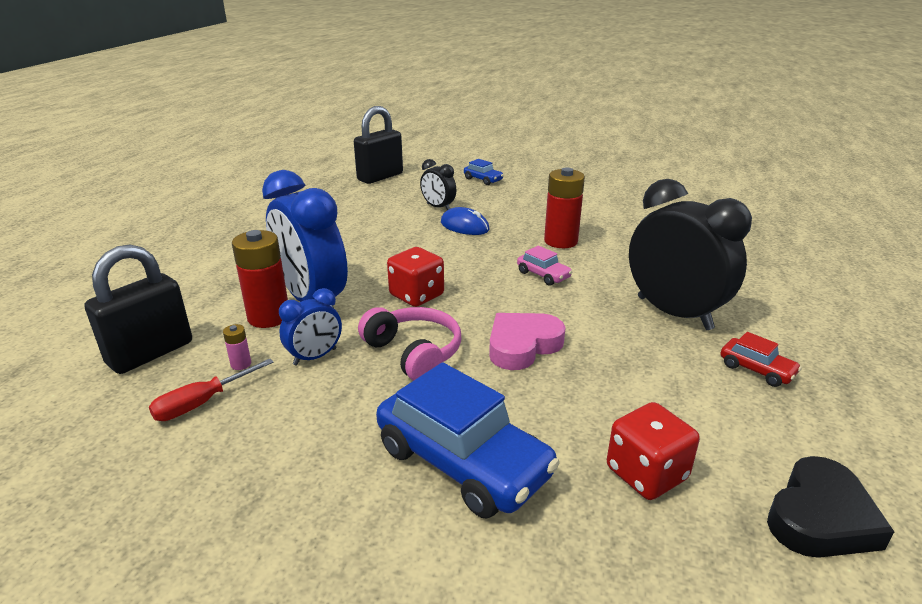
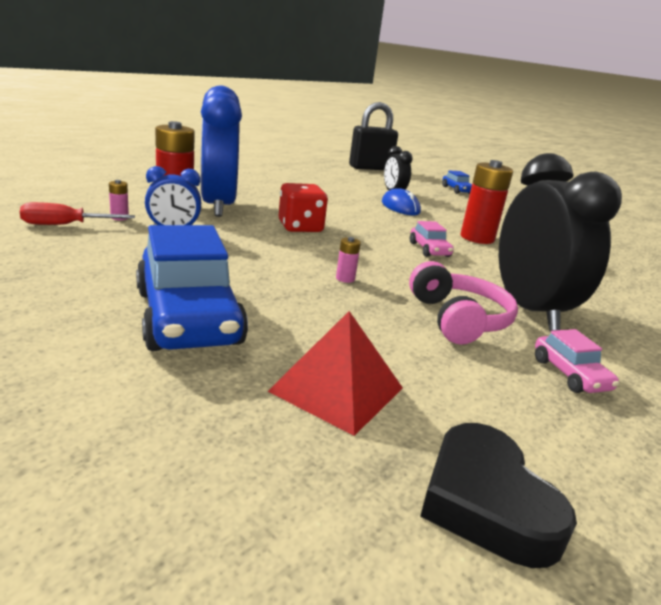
camera: 25 degrees right, 5 degrees down
black padlock [84,244,192,374] -> none
pink headphones [358,307,461,381] -> pink headphones moved to [409,261,518,345]
pink heart [489,313,566,370] -> pink battery [336,237,361,283]
red dice [607,402,700,500] -> red pyramid [268,311,403,436]
red car [721,332,802,387] -> pink car [535,329,619,393]
black heart [767,456,894,558] -> black heart turned 90 degrees clockwise [420,423,577,568]

